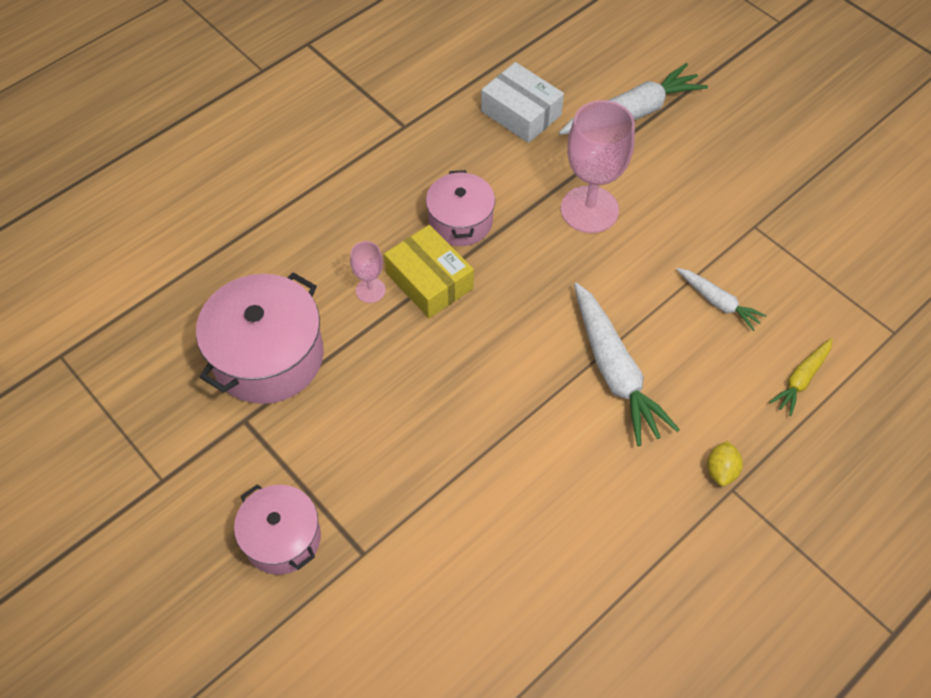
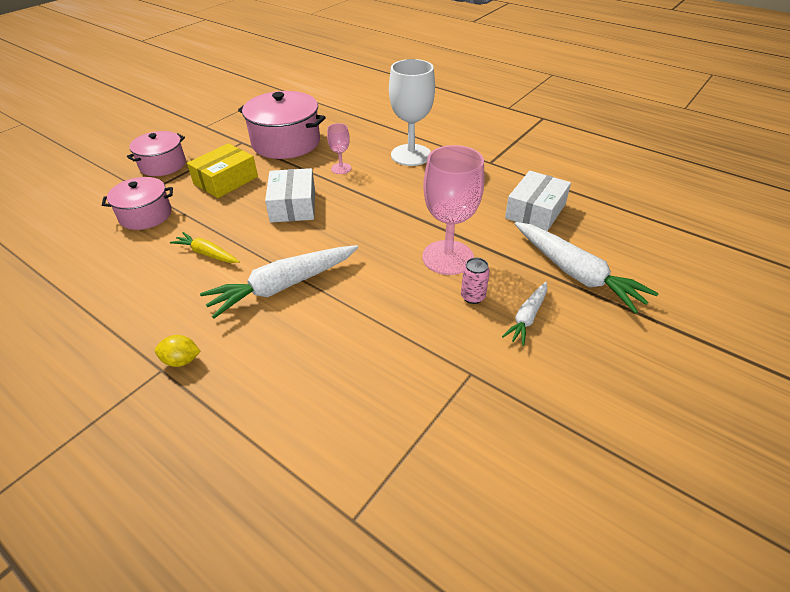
camera: 80 degrees right, 15 degrees down
yellow box [384,225,474,318] -> yellow box moved to [187,143,258,198]
pink pot [426,170,495,246] -> pink pot moved to [102,177,173,230]
white carrot [676,268,767,331] -> white carrot moved to [502,282,547,346]
yellow carrot [769,338,833,416] -> yellow carrot moved to [170,232,240,263]
none -> white box [265,168,315,223]
none -> white goblet [389,59,435,166]
none -> pink can [461,258,490,304]

